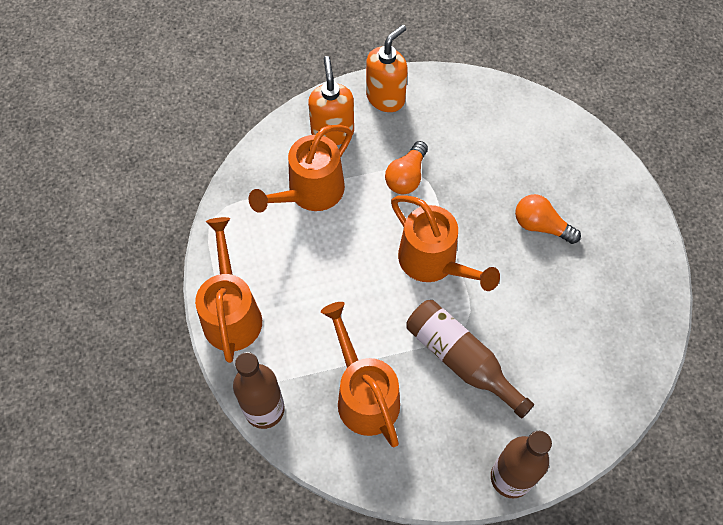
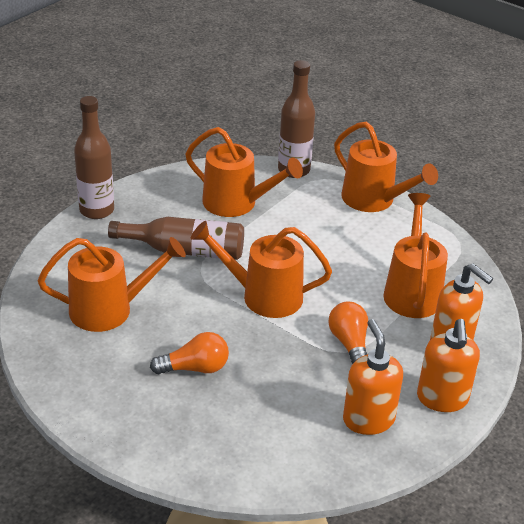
camera: 140 degrees right, 25 degrees down
none -> orange watering can [38,237,186,332]
none -> orange soap dispenser [343,319,403,435]

